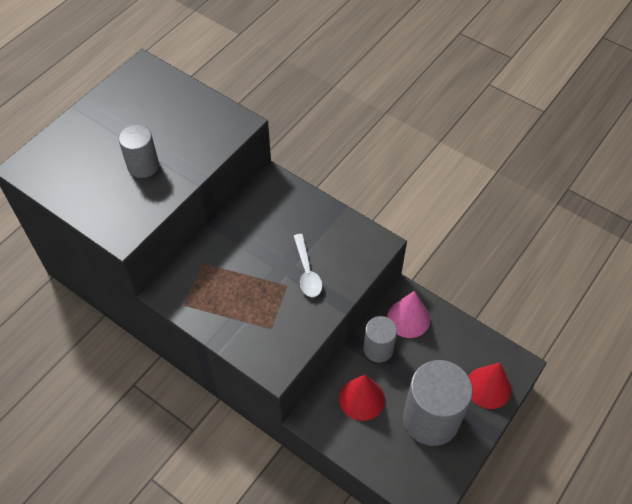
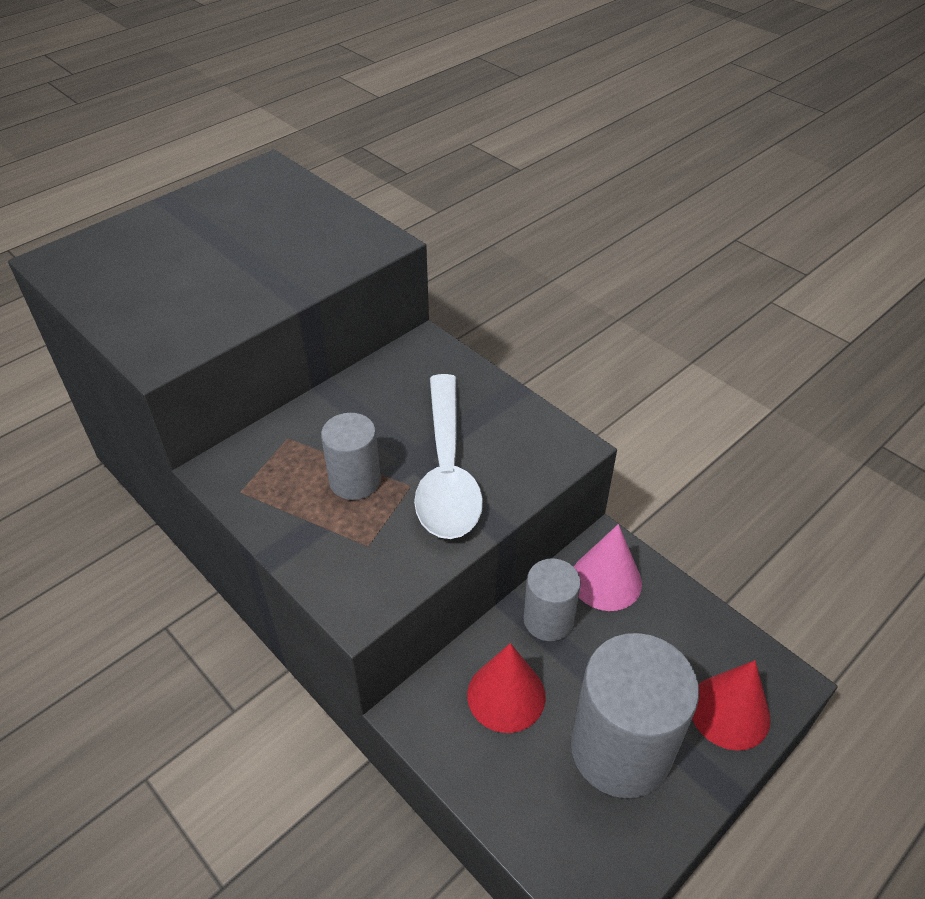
camera: 10 degrees right, 10 degrees down
grey cylinder [118,124,159,178] -> grey cylinder moved to [321,413,381,500]
white spoon [294,234,322,297] -> white spoon [414,374,483,539], size x1.83

